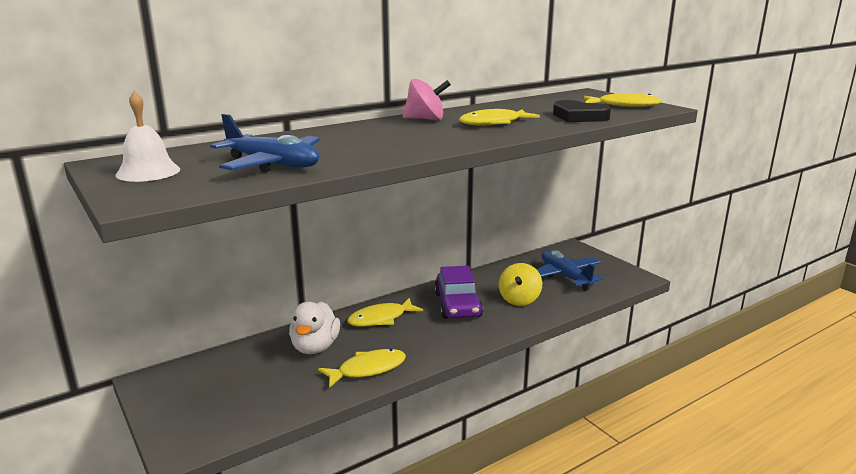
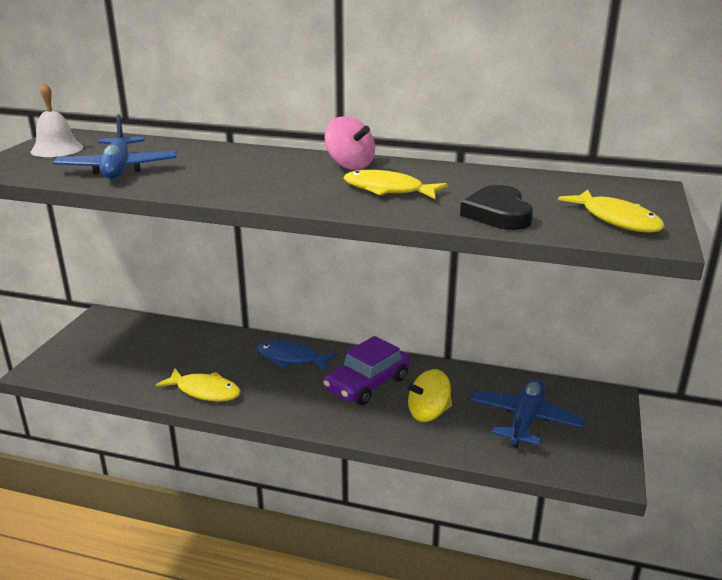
camera: 50 degrees right, 5 degrees up
white duck [289,302,340,354] -> none
yellow fish [347,298,423,327] -> blue fish [256,340,337,371]

